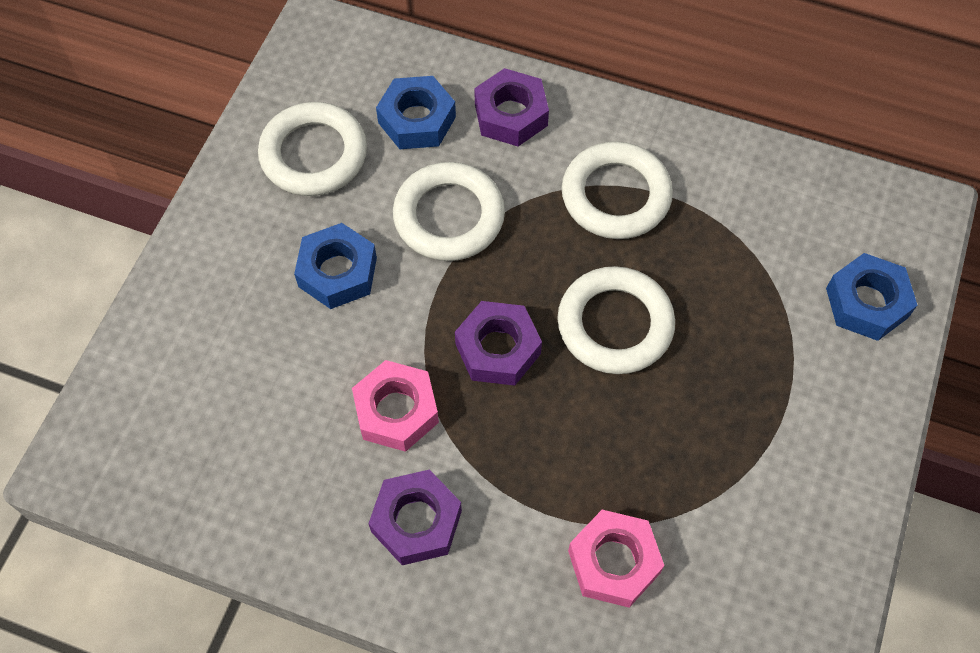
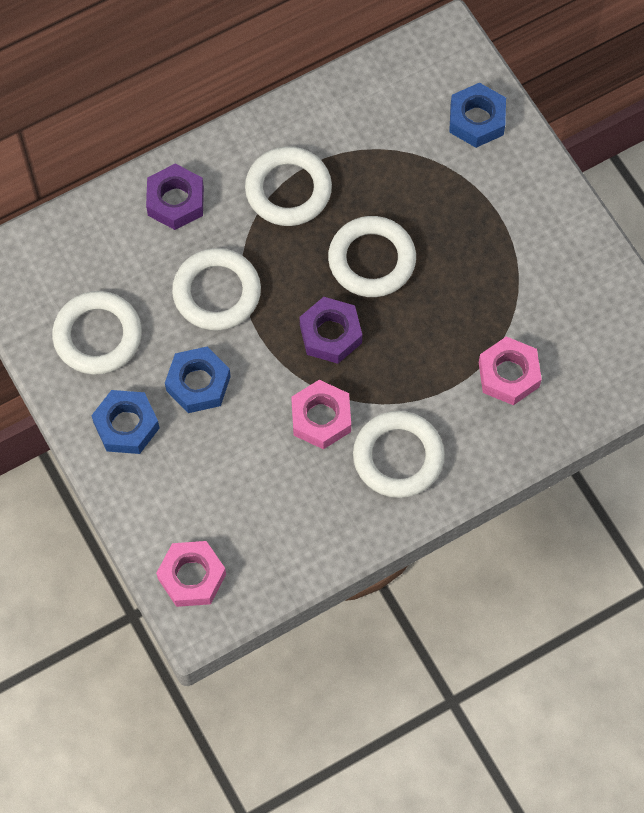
camera: 50 degrees left, 5 degrees up
purple nut [368,470,462,565] -> white ring [353,411,445,498]
blue nut [376,76,456,149] -> blue nut moved to [91,390,160,454]
none -> pink nut [156,541,226,607]

